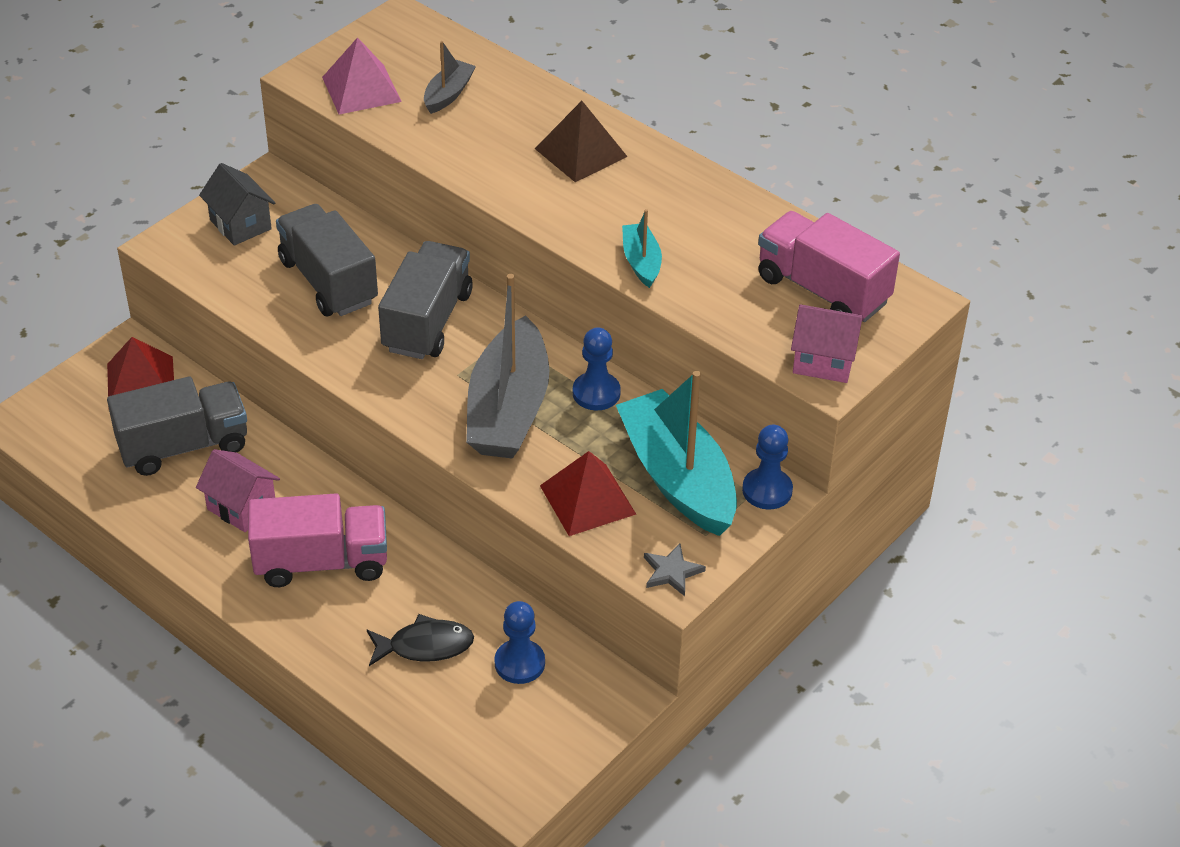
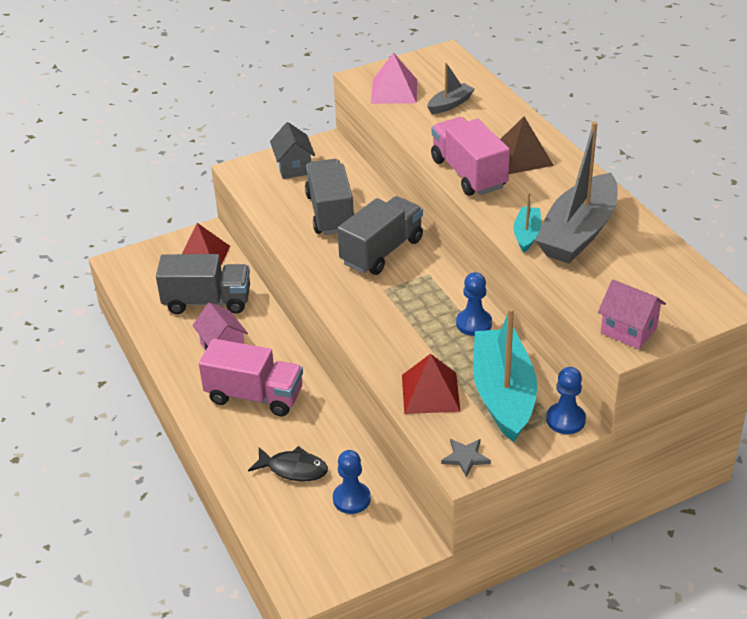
camera: 25 degrees right, 5 degrees down
grey boat [466,274,550,459] -> grey boat moved to [535,121,618,264]
pink truck [758,211,900,322] -> pink truck moved to [431,117,510,196]

